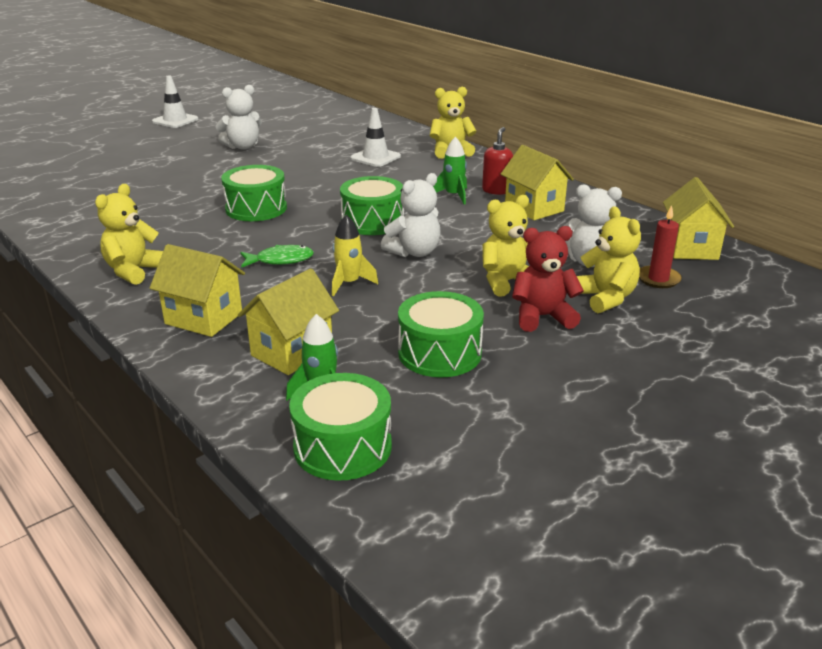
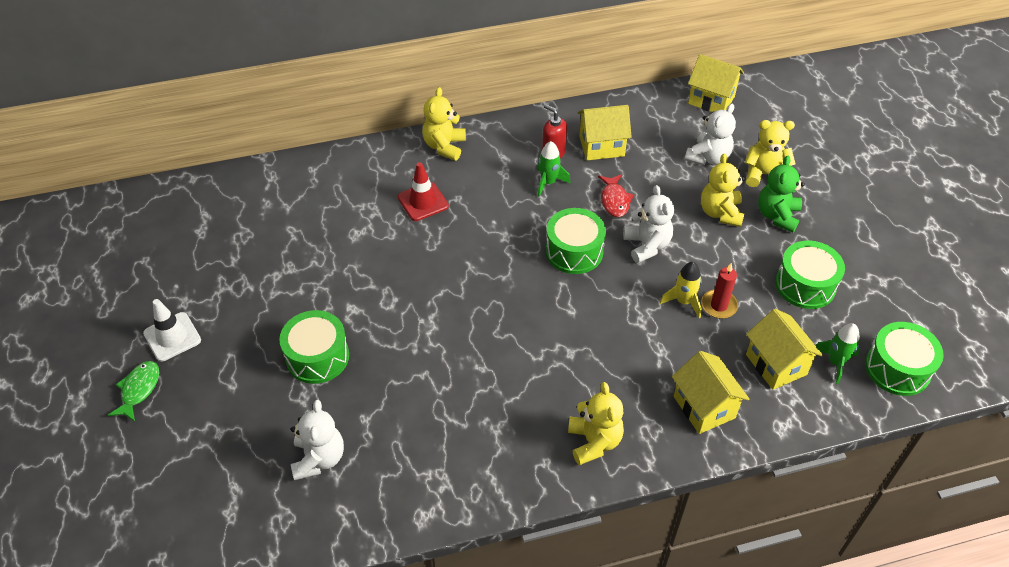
camera: 65 degrees left, 20 degrees up
yellow teddy bear [95,184,163,285] -> yellow teddy bear turned 150 degrees counterclockwise [568,382,624,465]
yellow house [150,244,245,337] -> yellow house turned 75 degrees counterclockwise [672,351,750,434]
white teddy bear [215,85,262,150] -> white teddy bear moved to [291,400,344,480]
green drum [221,165,287,221] -> green drum moved to [279,310,349,384]
green fish [240,245,314,268] -> green fish moved to [108,361,159,422]
white traffic cone [350,108,401,167] -> red traffic cone [398,162,449,221]
red teddy bear [512,226,584,332] -> green teddy bear [758,155,805,233]
red candle [639,205,682,288] -> red candle moved to [701,263,738,319]
none -> red fish [598,174,634,217]

